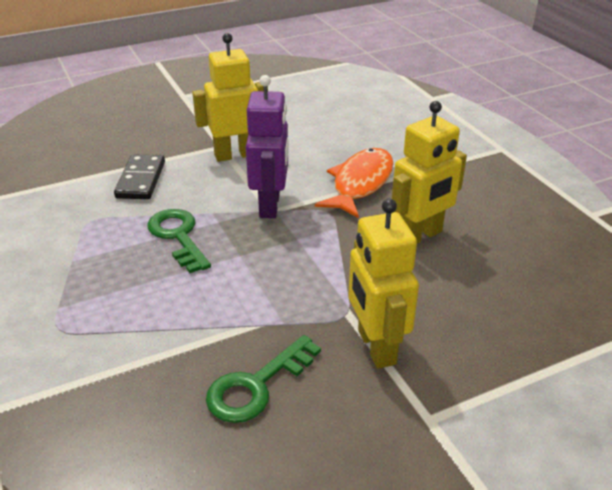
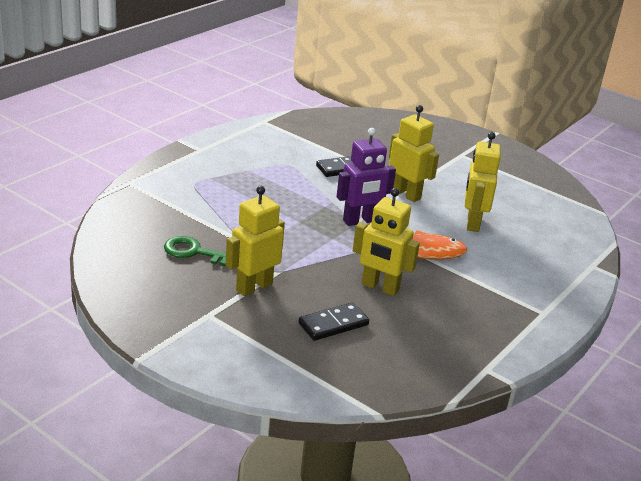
camera: 60 degrees right, 5 degrees down
green key [147,209,211,273] -> none
none -> black domino [298,302,369,341]
none -> yellow robot [465,132,501,232]

